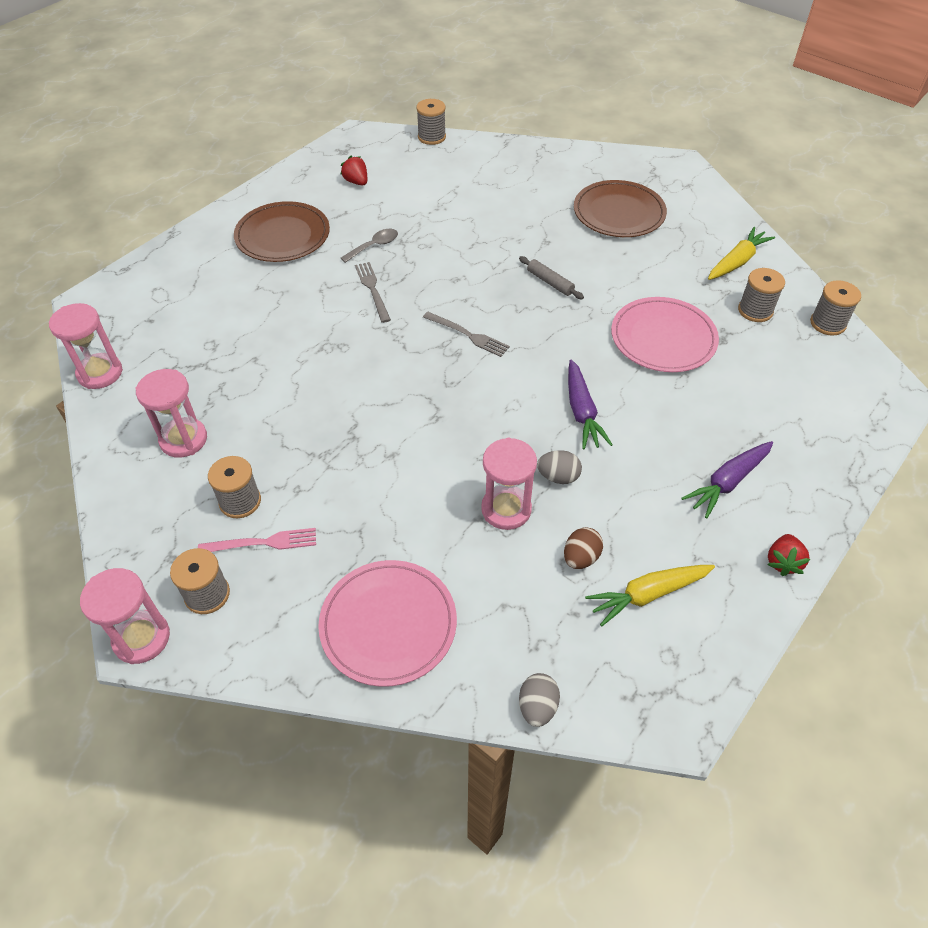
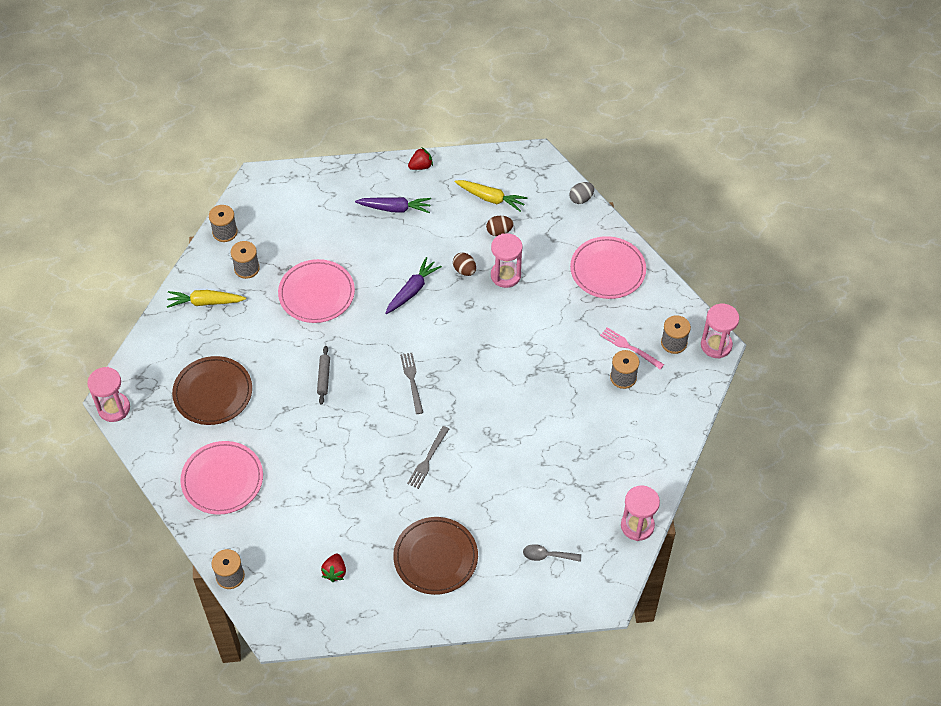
camera: 135 degrees left, 5 degrees up
pink hourglass [136,369,207,458] -> pink hourglass moved to [87,367,130,422]
grey spoon [341,229,398,263] -> grey spoon moved to [523,544,581,562]
grey egg [537,450,582,484] -> brown egg [453,252,476,276]
none -> pink plate [180,441,263,515]

